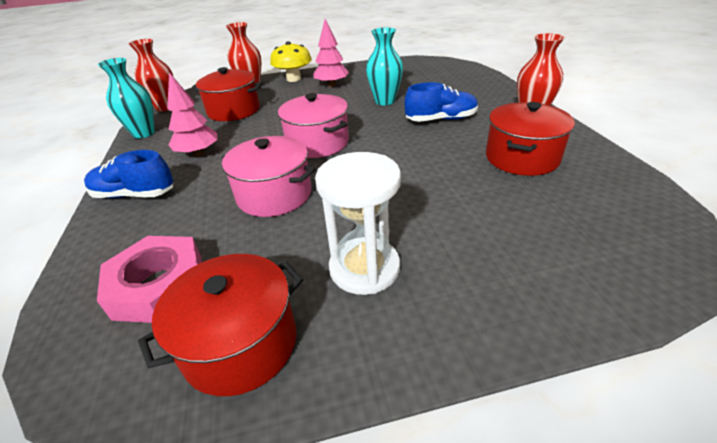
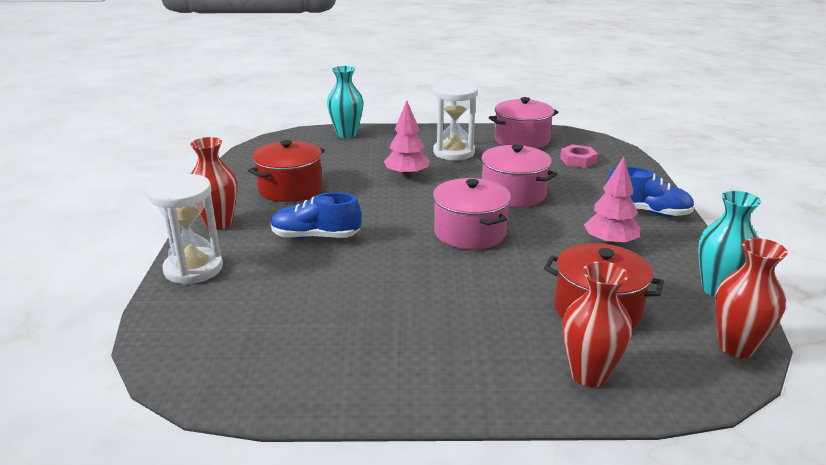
camera: 170 degrees left, 10 degrees down
pink nut [97,236,202,323] -> pink nut [560,144,598,168], size x0.60
red pot [138,254,303,396] -> pink pot [489,97,559,149]
yellow mushroom [270,41,312,82] -> none
pink tree [313,19,349,87] -> pink tree moved to [384,101,430,178]
turquoise vase [366,27,403,105] -> turquoise vase moved to [327,66,364,138]
none -> white hourglass [147,174,223,285]

